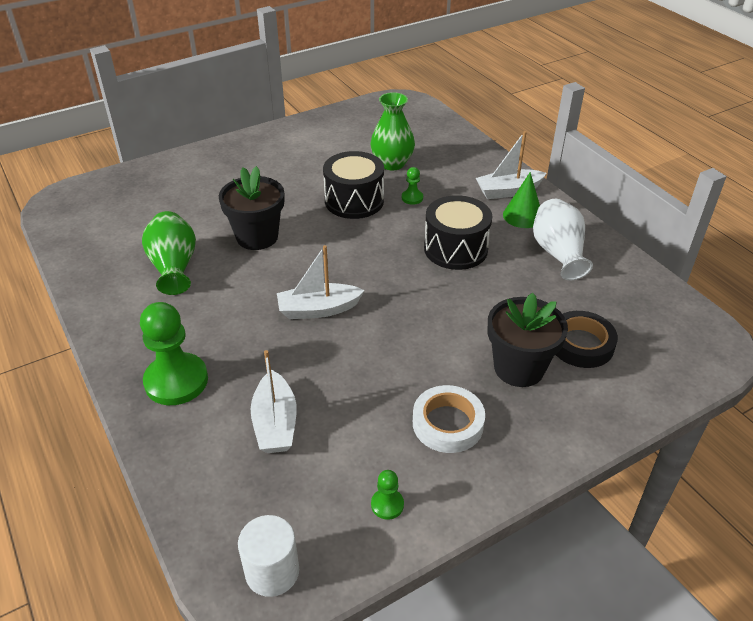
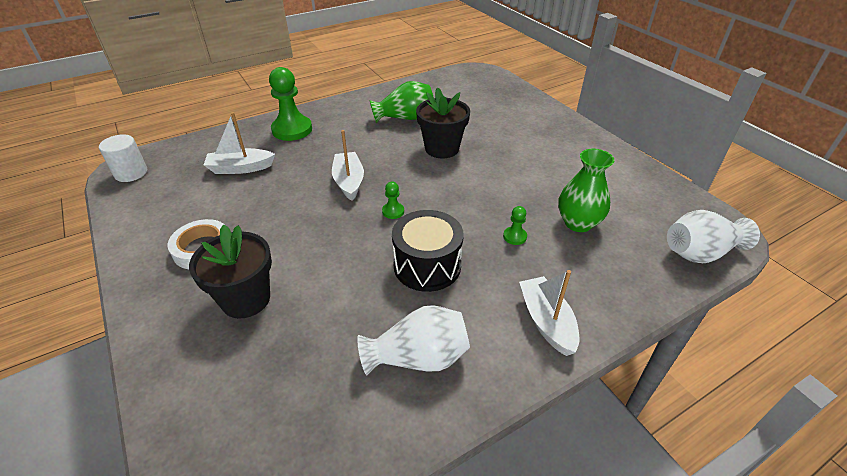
camera: 90 degrees right, 0 degrees up
black drum [323,151,384,219] -> none
green pawn [371,470,404,520] -> green pawn moved to [382,182,404,219]
green cone [503,172,540,228] -> none
black tape [556,311,618,368] -> none
none -> white vase [667,210,760,263]

